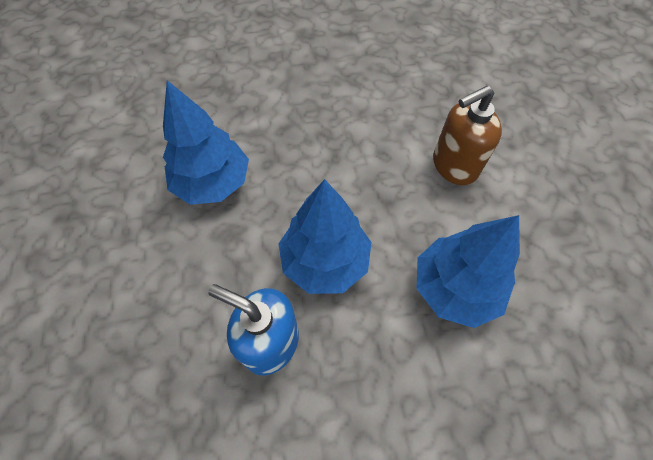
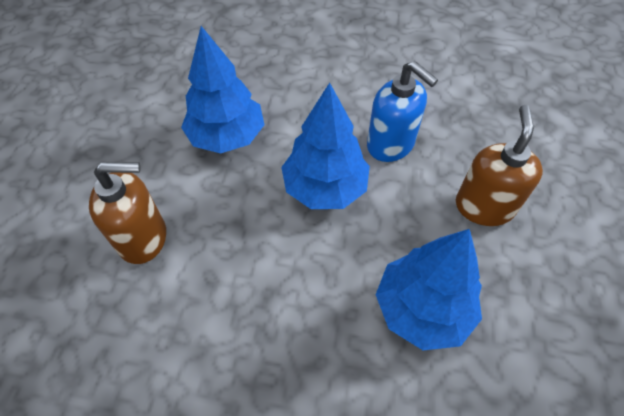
camera: 160 degrees left, 5 degrees down
none -> brown soap dispenser [456,105,543,226]

